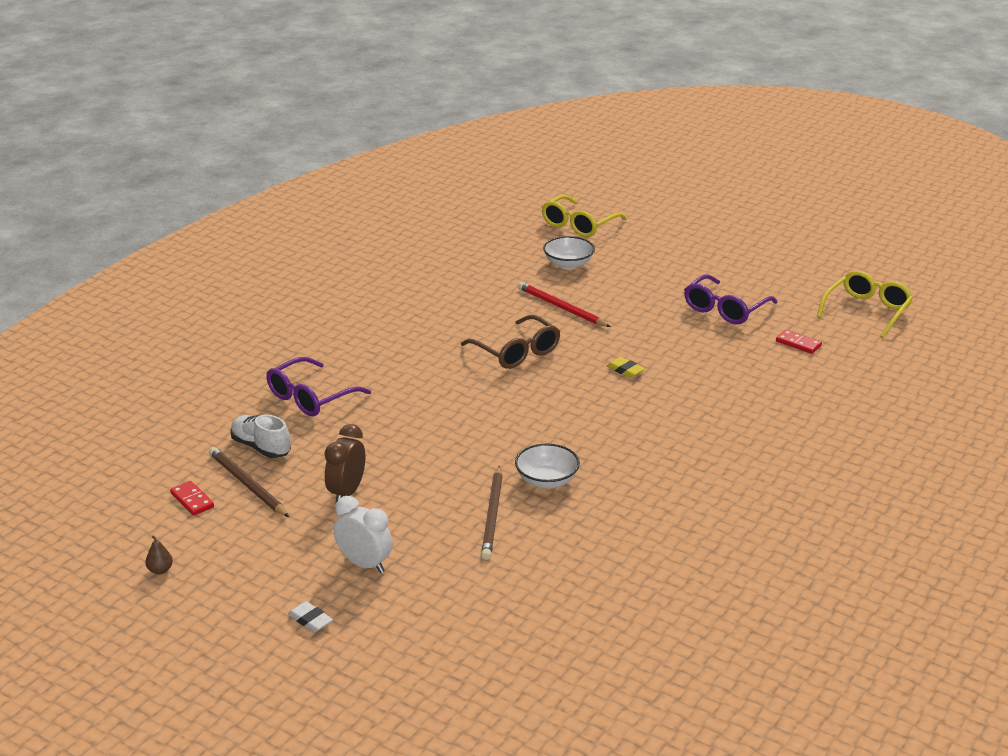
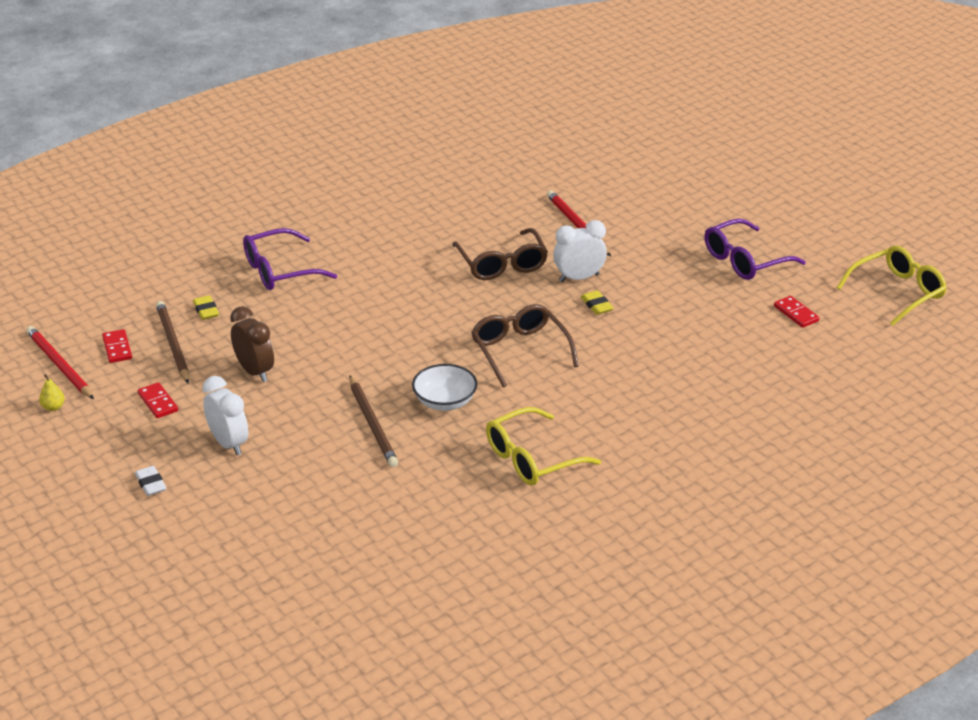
camera: 20 degrees right, 5 degrees up
brown pear [145,535,173,574] -> yellow pear [39,374,65,411]
white shoe [230,414,291,458] -> yellow eraser [193,295,219,320]
brown clock [325,424,365,503] -> brown clock turned 105 degrees clockwise [230,306,274,382]
brown pencil [481,465,503,560] -> brown pencil turned 45 degrees counterclockwise [349,376,398,467]
yellow glasses [542,195,627,237] -> yellow glasses moved to [486,407,601,485]
white bowl [543,236,595,269] -> none
none -> red pencil [26,326,94,399]
none -> red domino [138,382,178,418]
none -> brown glasses [471,304,579,388]
none -> white clock [553,220,607,282]

